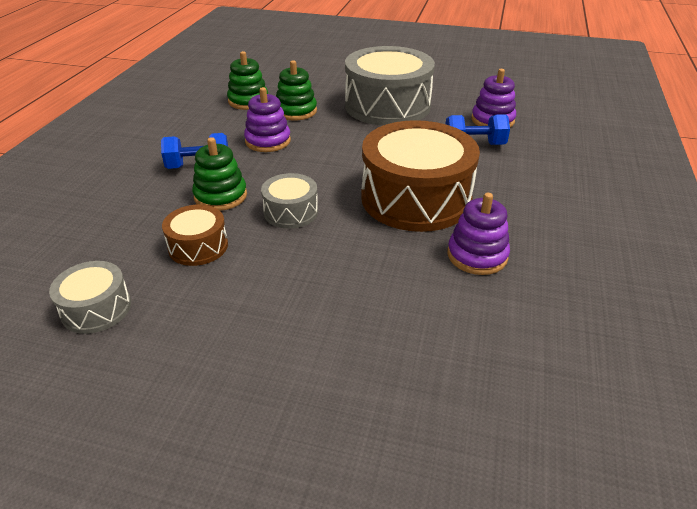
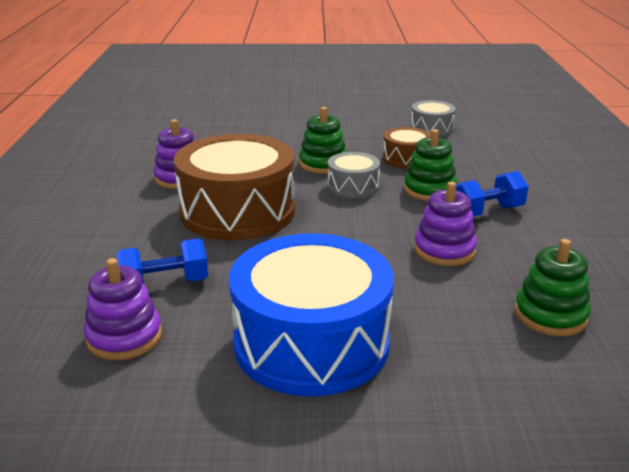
camera: 165 degrees right, 10 degrees down
green stacking toy [276,60,317,120] -> green stacking toy moved to [299,107,347,174]
grey drum [345,46,435,126] -> blue drum [229,233,394,397]

